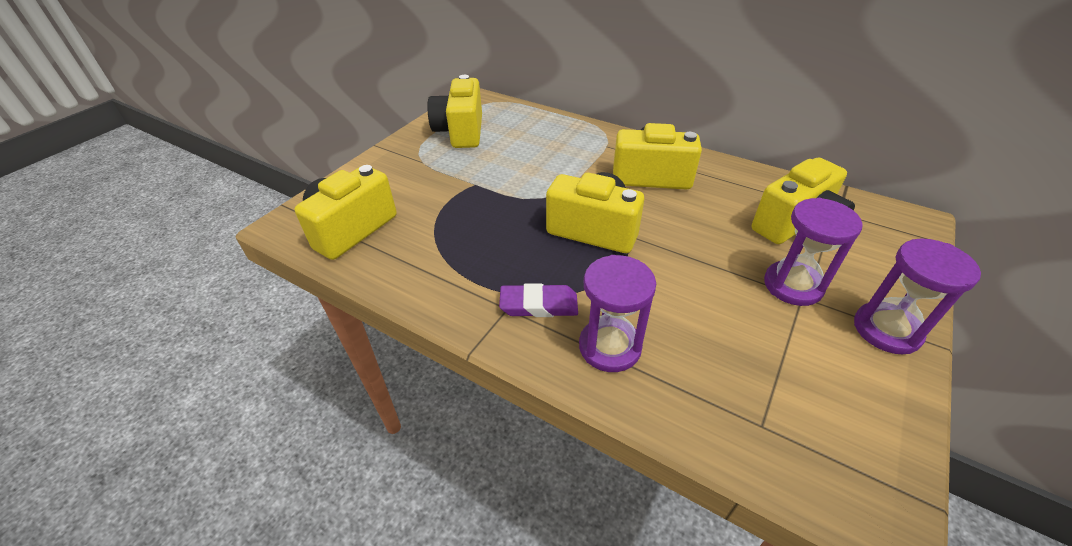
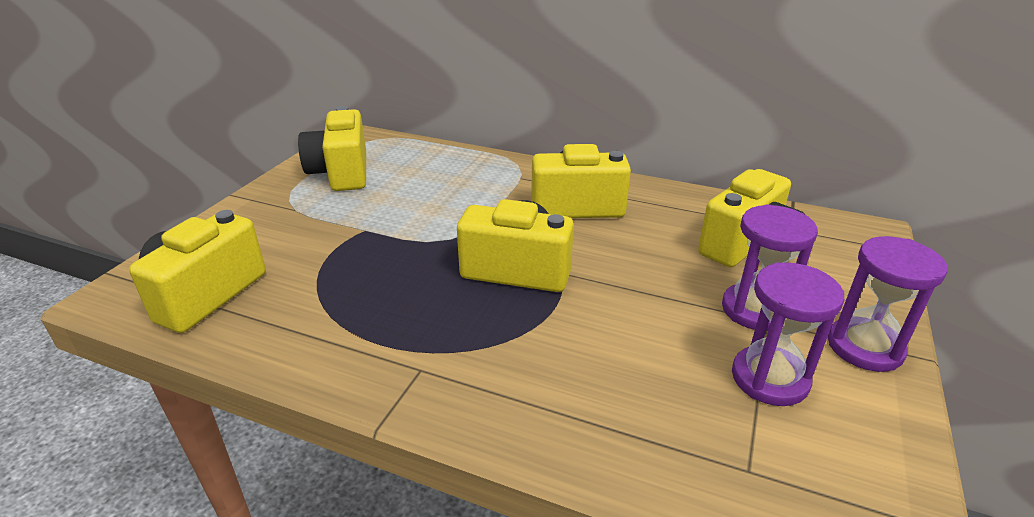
camera: 10 degrees left, 10 degrees down
purple eraser [499,283,578,317] -> none
purple hourglass [579,255,656,372] -> purple hourglass moved to [732,262,844,406]

